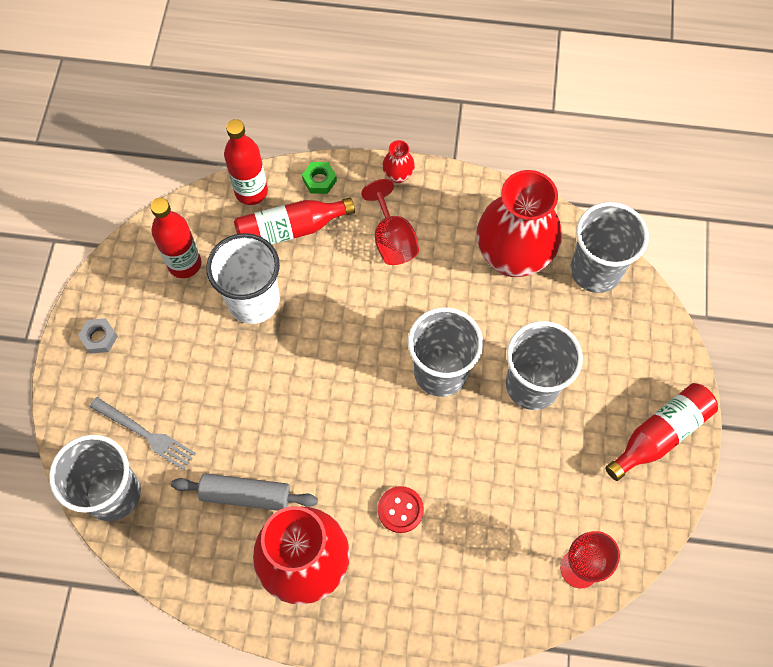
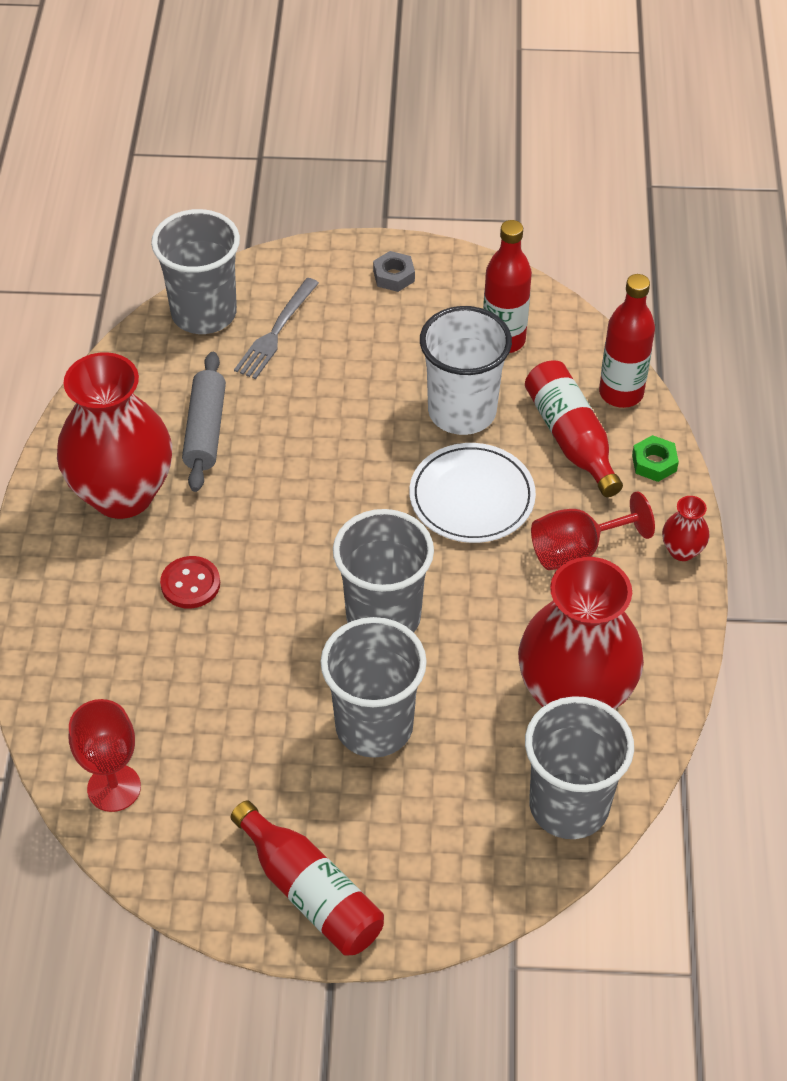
camera: 85 degrees right, 15 degrees down
none -> white plate [409,443,536,543]

